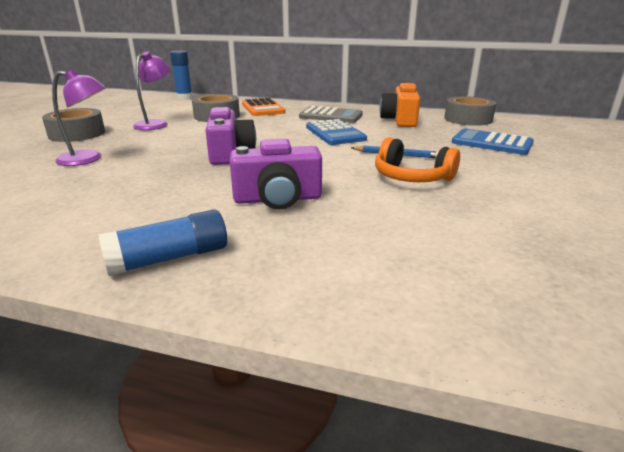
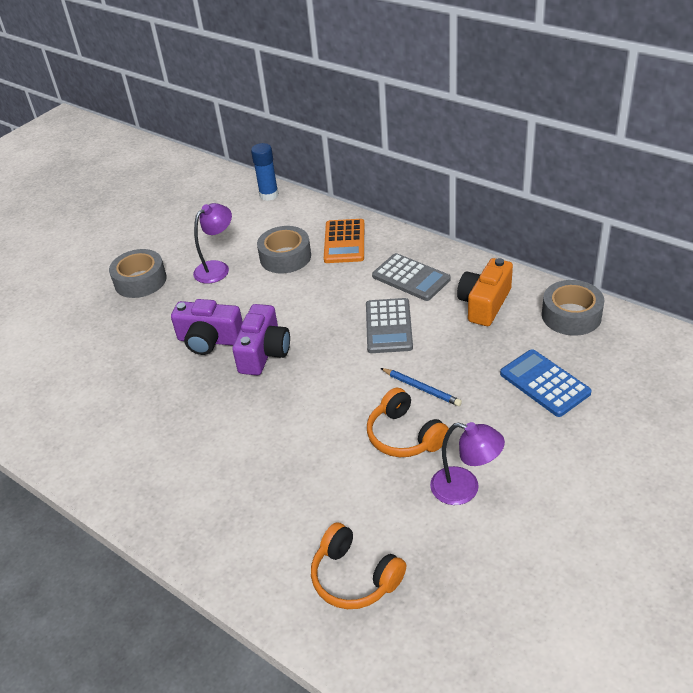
camera: 25 degrees right, 15 degrees up
purple lamp [52,69,106,166] -> purple lamp moved to [430,422,505,505]
blue glue stick [98,209,227,276] -> none
purple camera [230,139,322,210] -> purple camera moved to [171,299,243,355]
blue calculator [306,119,367,145] -> grey calculator [366,298,413,353]
none -> orange headphones [311,522,406,609]

